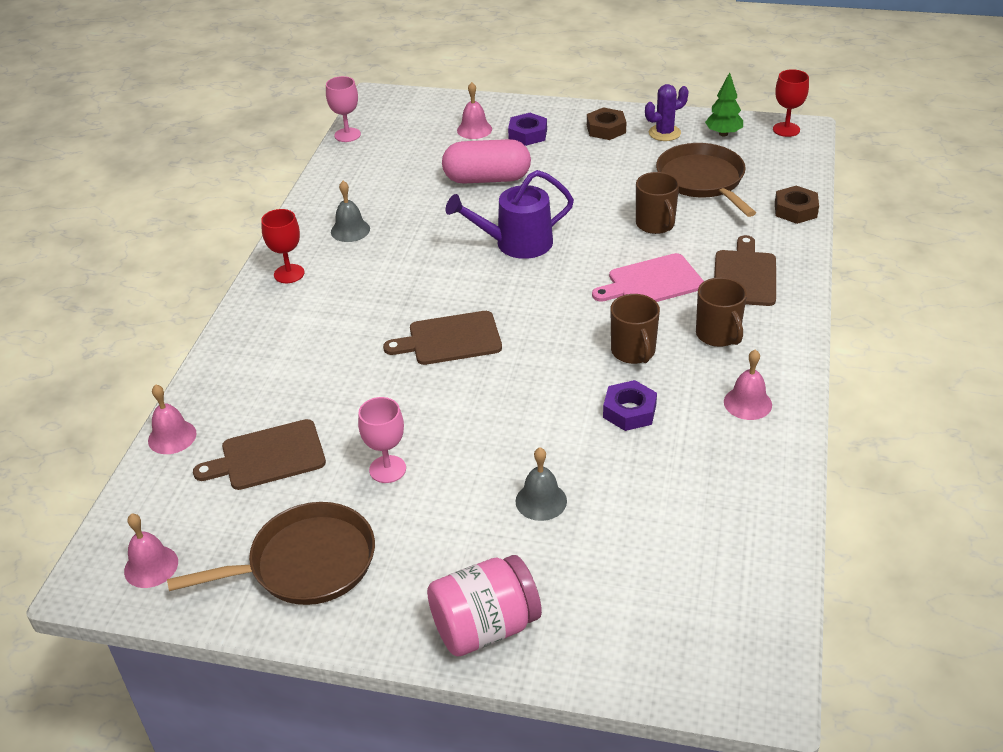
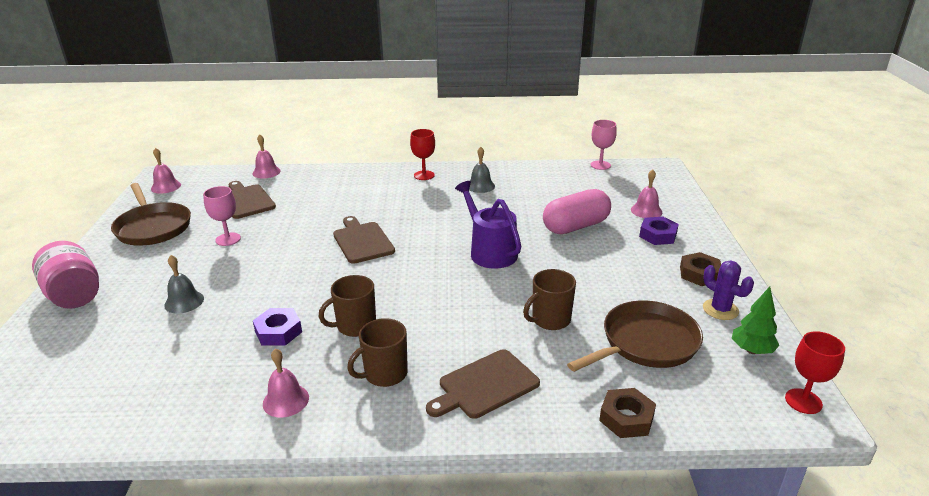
camera: 75 degrees right, 10 degrees down
pink capsule [442,139,531,184] -> pink capsule turned 75 degrees clockwise [543,189,611,234]
pink cutting board [592,253,704,302] -> none
brown cutting board [714,235,776,306] -> brown cutting board turned 150 degrees clockwise [426,349,540,419]

